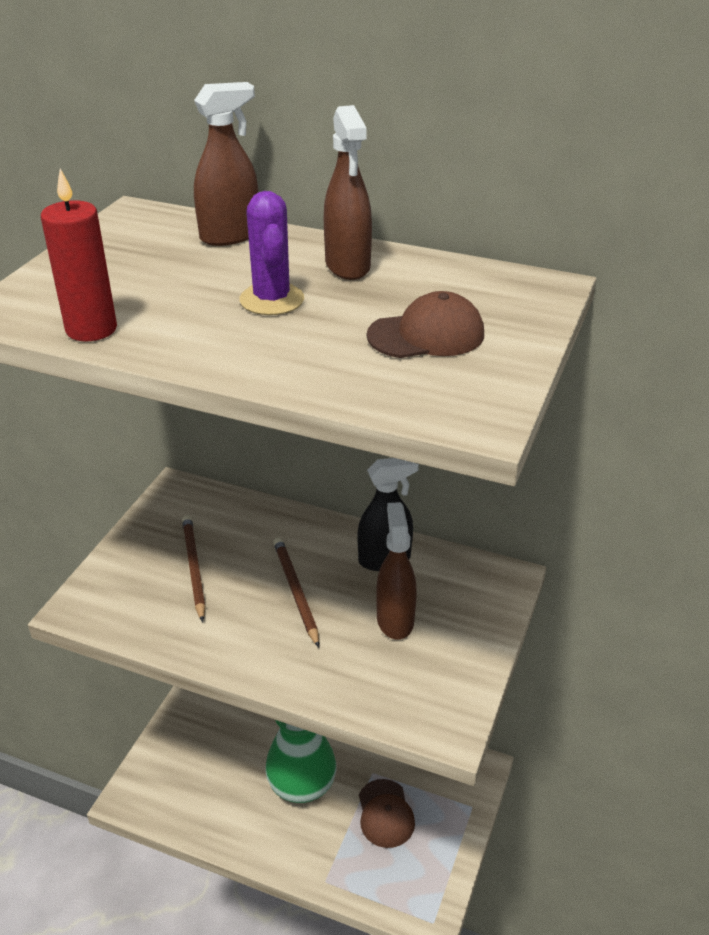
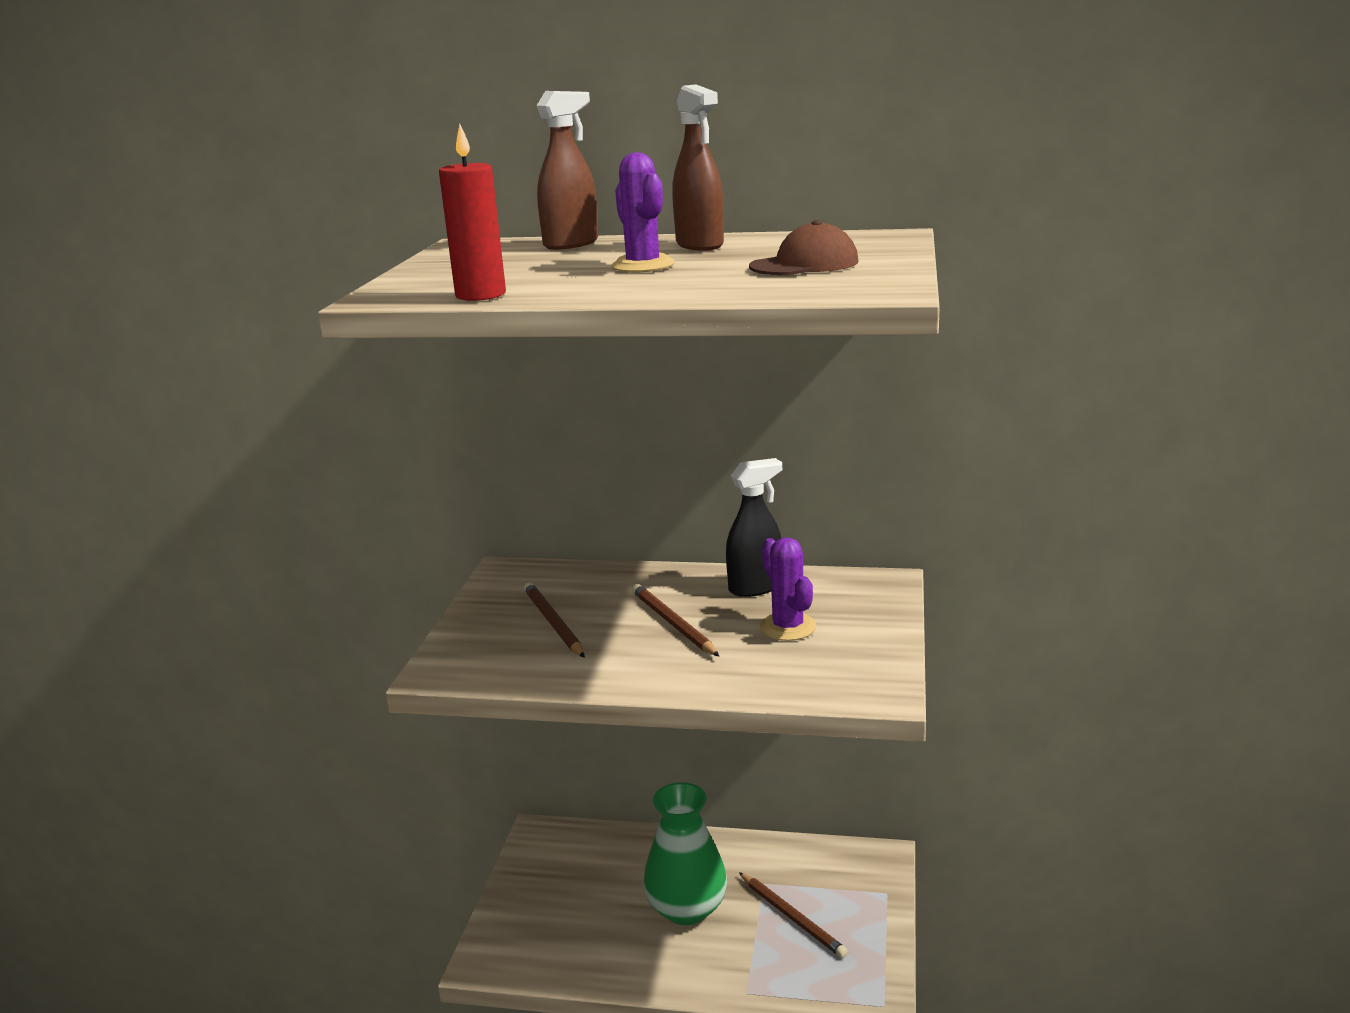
camera: 10 degrees left, 15 degrees down
brown cap [359,779,415,848] -> brown pencil [739,872,848,958]
brown spray bottle [376,502,417,640] -> purple cactus [760,537,816,641]

